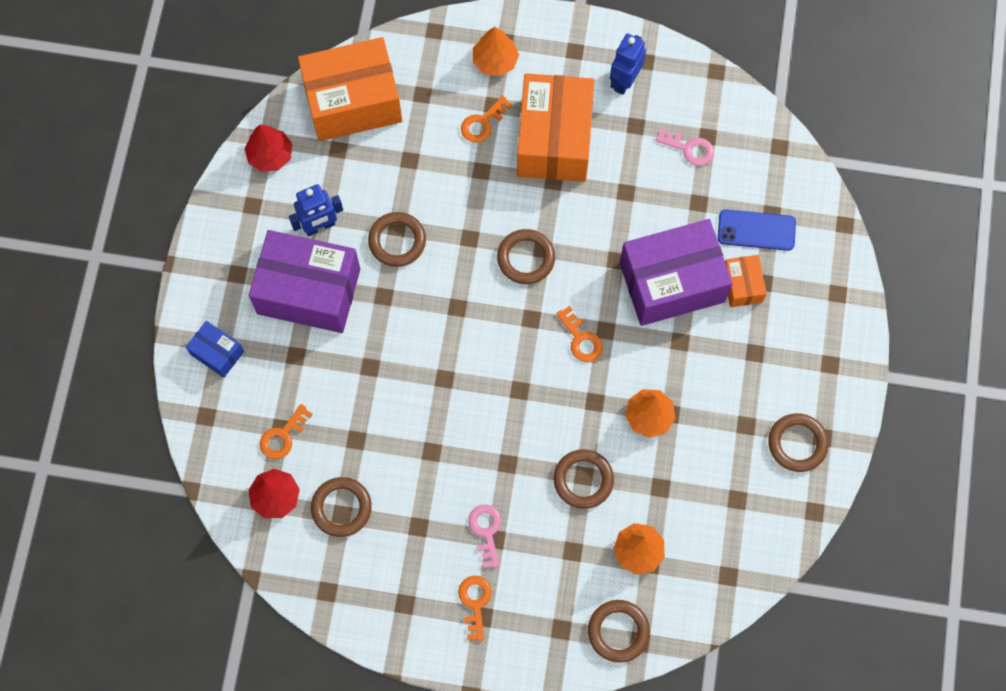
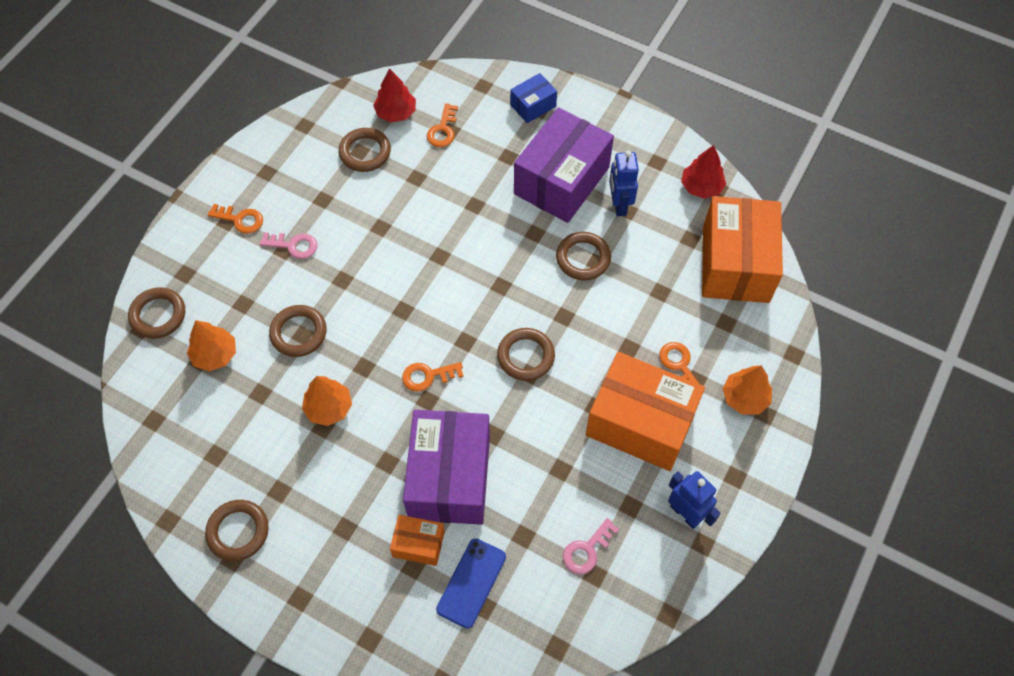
camera: 110 degrees right, 10 degrees down
orange key [260,404,313,459] -> orange key turned 135 degrees counterclockwise [427,103,458,147]

